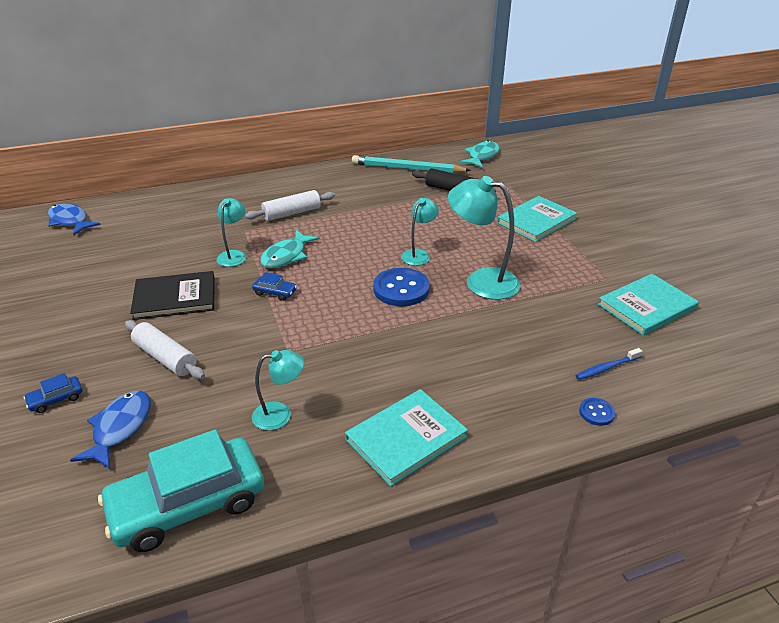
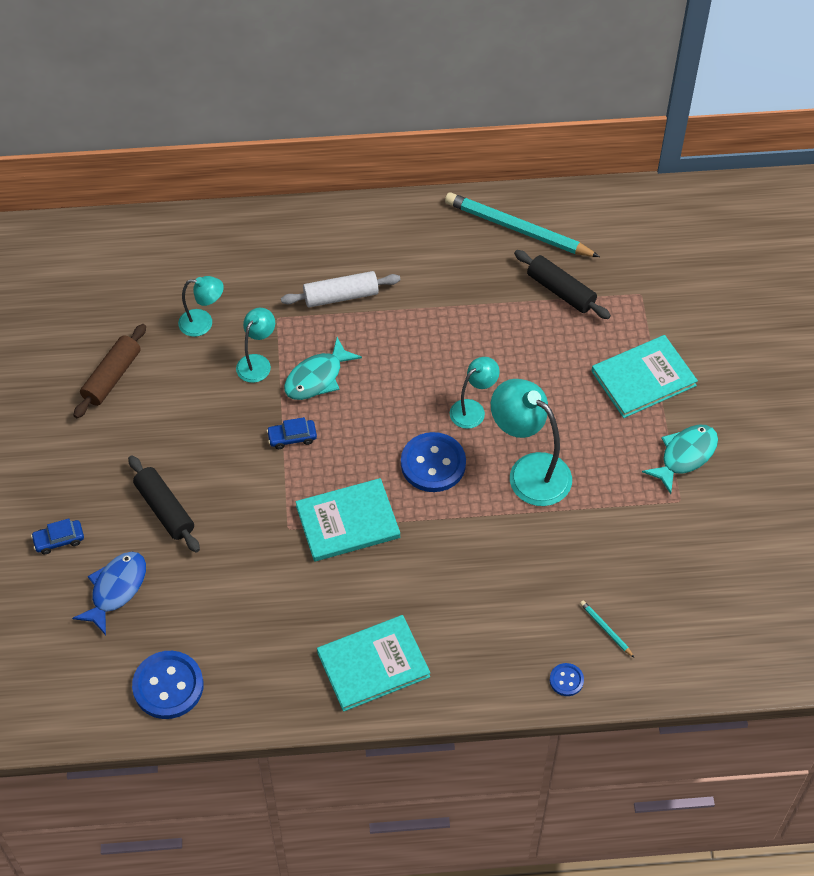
camera: 15 degrees right, 20 degrees up
blue fish [48,203,100,235] -> none
turquoise car [98,429,264,552] -> blue button [132,651,204,719]
white rolling pin [125,320,205,379] -> black rolling pin [128,455,200,552]
black book [130,271,214,320] -> none
blue car [252,272,297,301] -> blue car turned 135 degrees clockwise [267,417,317,449]
turquoise lamp [252,350,304,431] -> turquoise lamp moved to [178,276,224,337]
turquoise fish [460,140,500,168] -> turquoise fish moved to [642,424,718,494]
blue toothbrush [575,348,643,380] -> turquoise pencil [580,600,634,657]
turquoise book [598,274,699,335] -> turquoise book moved to [296,478,400,562]
none -> brown rolling pin [73,324,146,418]

